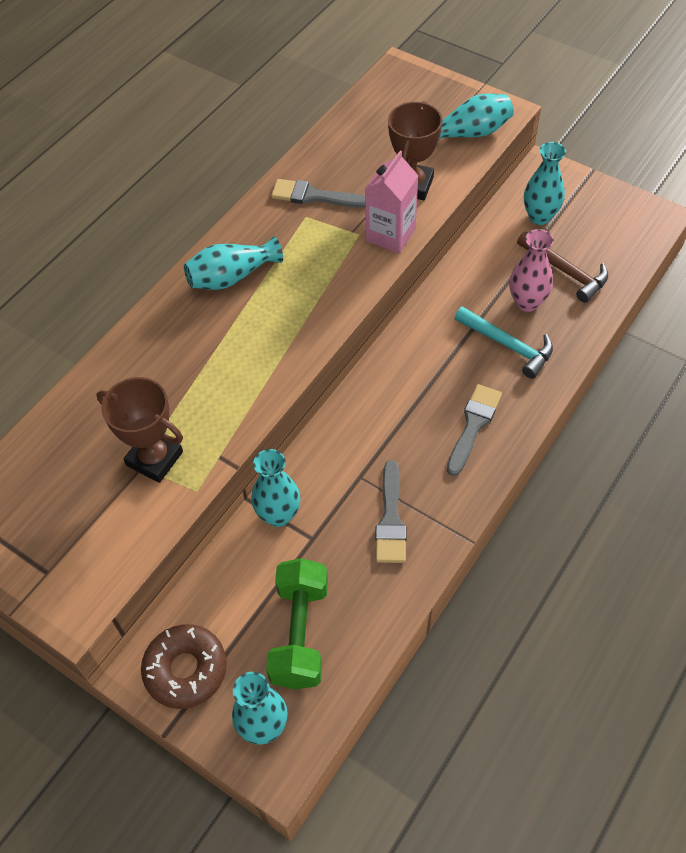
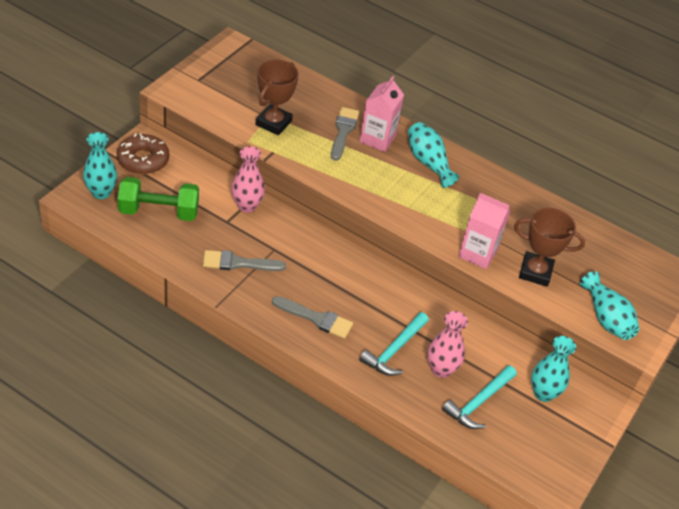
camera: 80 degrees right, 10 degrees down
turquoise vase [251,449,300,527] -> pink vase [231,146,265,213]
grey brush [271,179,365,208] -> grey brush moved to [331,107,359,161]
brown hammer [517,232,608,303] -> turquoise hammer [442,365,517,429]
none -> pink carton [360,76,404,152]

